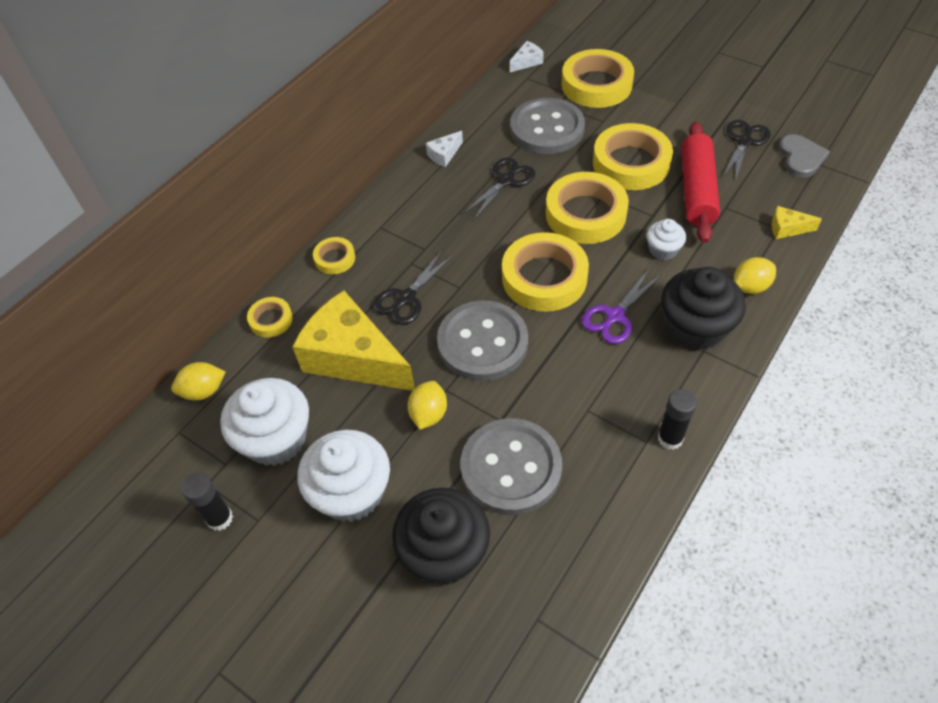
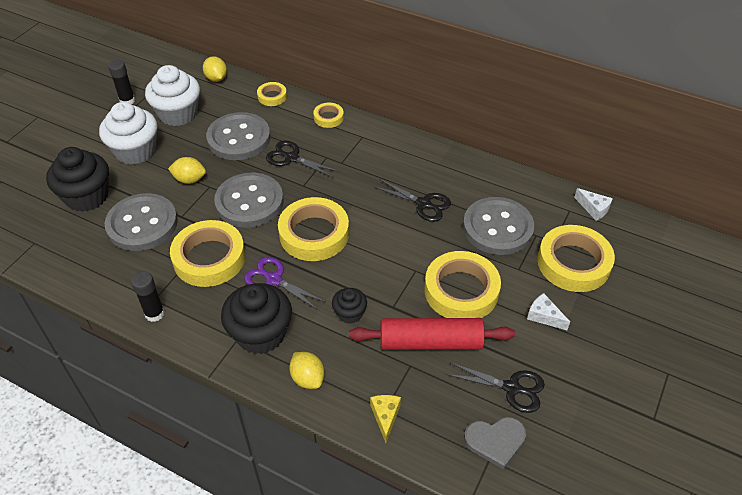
camera: 80 degrees right, 5 degrees down
yellow cheese [292,291,415,391] -> grey button [206,112,270,160]
white cheese [426,131,463,167] -> white cheese moved to [527,293,570,330]
yellow tape [546,172,629,244] -> yellow tape moved to [170,220,246,287]
white cupcake [647,219,686,260] -> black cupcake [332,288,367,324]

